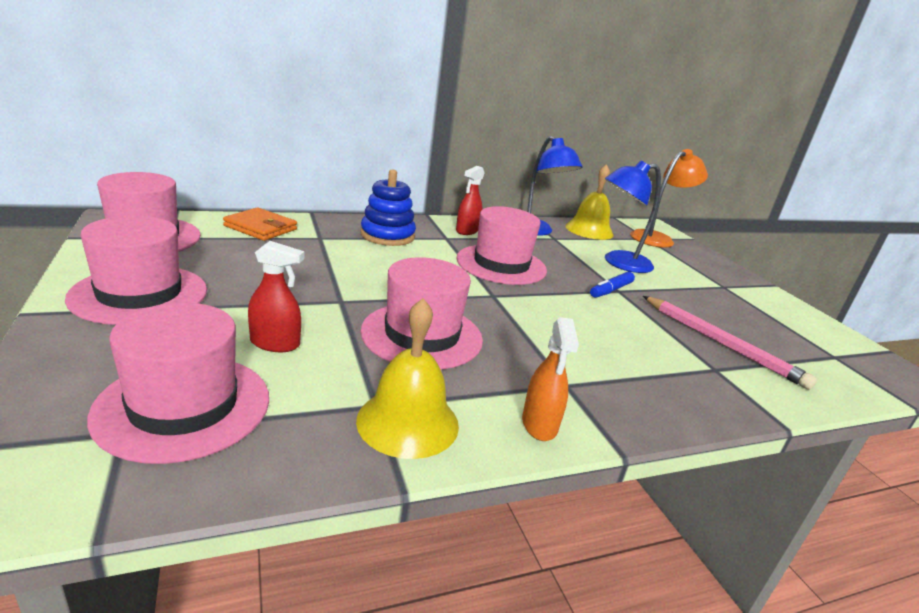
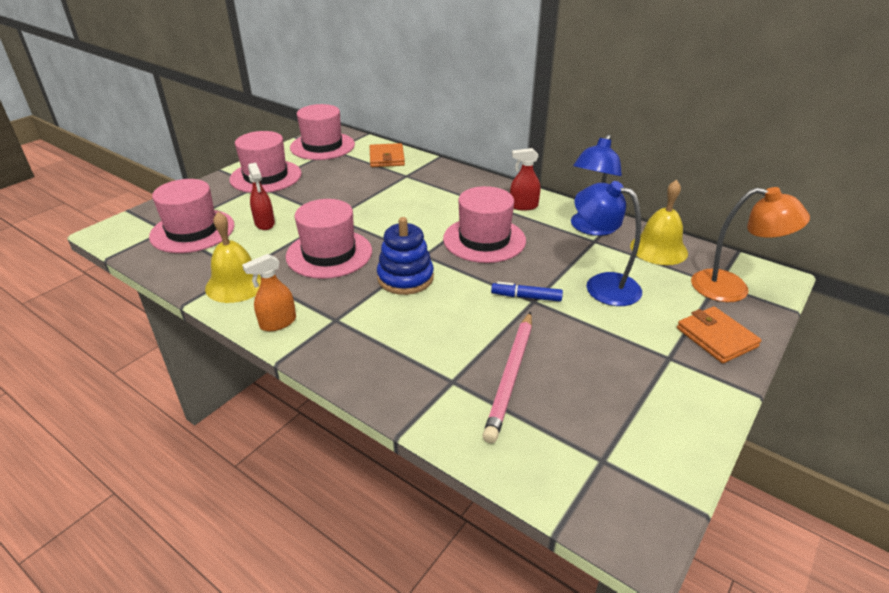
camera: 60 degrees right, 10 degrees up
blue stacking toy [361,169,416,246] -> blue stacking toy moved to [377,217,434,295]
none -> orange wallet [677,306,762,363]

